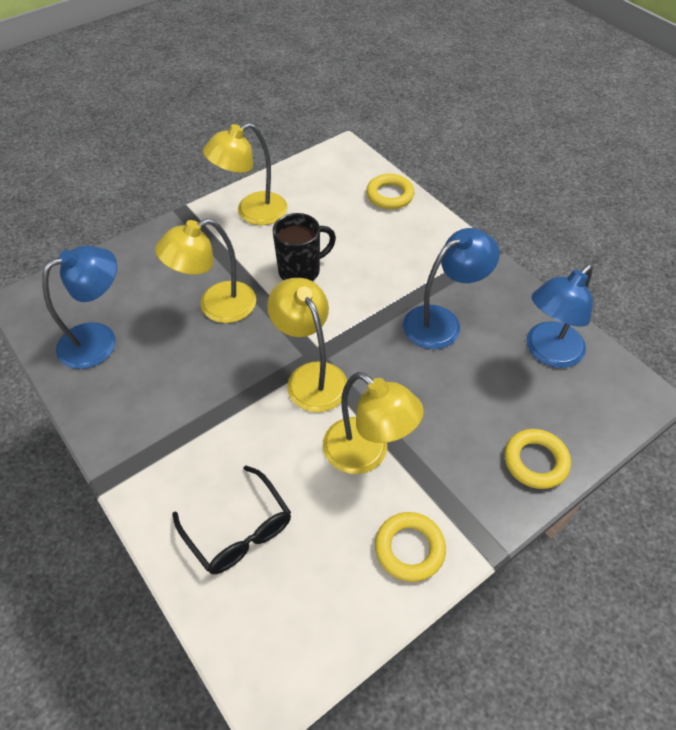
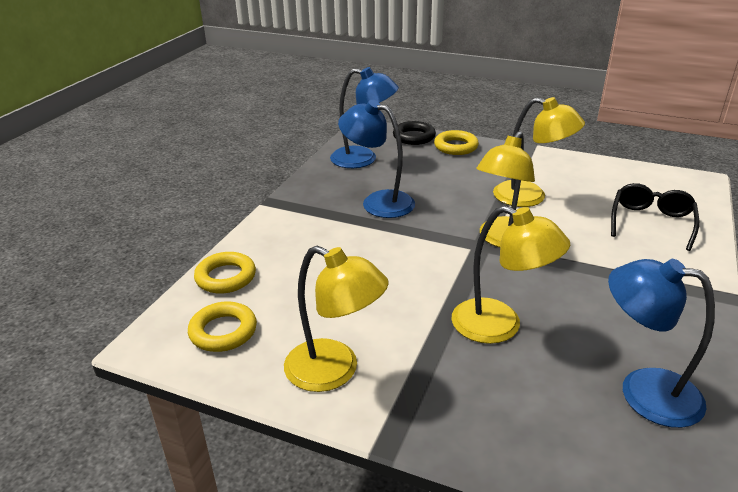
camera: 120 degrees left, 20 degrees down
black mug [272,213,336,281] -> none
yellow lamp [323,372,424,474] -> yellow lamp turned 105 degrees clockwise [493,97,585,207]
yellow ring [375,512,446,582] -> yellow ring moved to [188,301,257,352]
none -> black ring [393,121,436,145]

